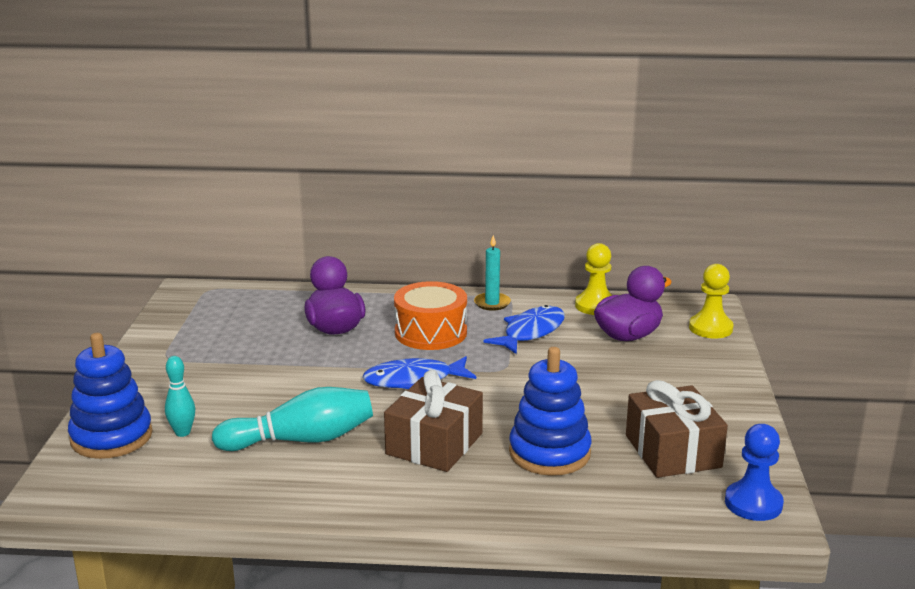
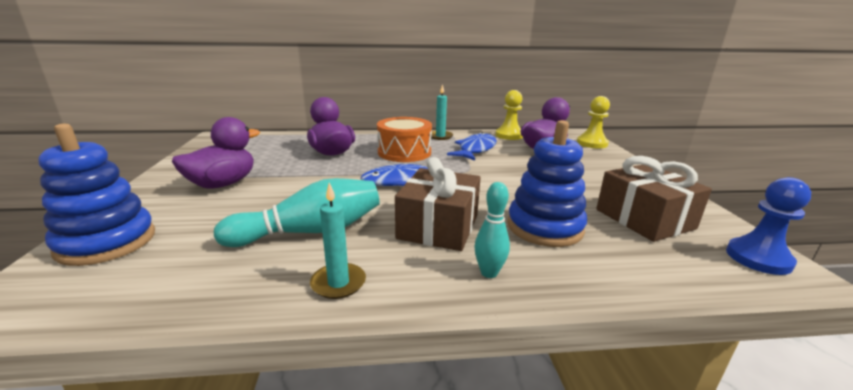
camera: 10 degrees left, 0 degrees up
turquoise bowling pin [165,356,195,437] -> turquoise bowling pin moved to [474,182,510,278]
none -> purple duck [172,117,260,189]
none -> turquoise candle [310,183,366,299]

